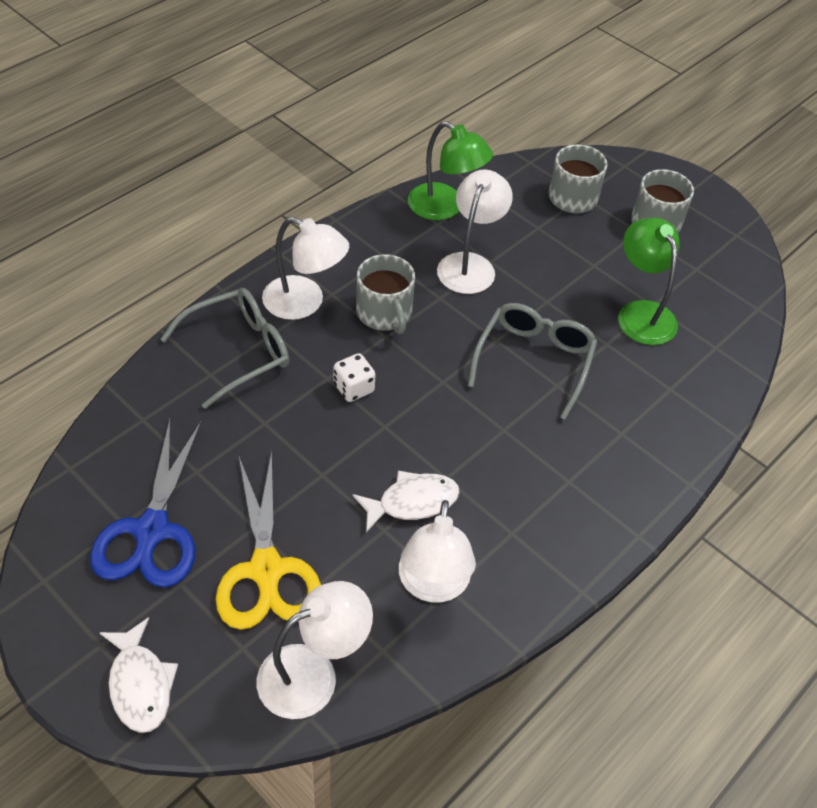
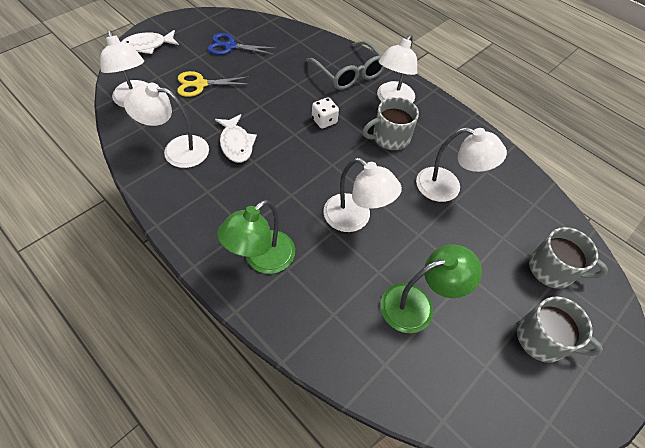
camera: 90 degrees right, 5 degrees up
blue scissors [90,419,202,587] -> blue scissors [208,33,274,55], size x0.66
yellow scissors [216,451,321,630] -> yellow scissors [177,71,250,97], size x0.66
green lamp [408,121,493,220] -> green lamp moved to [217,199,295,274]
grey glasses [468,303,597,420] -> white lamp [323,157,402,232]

